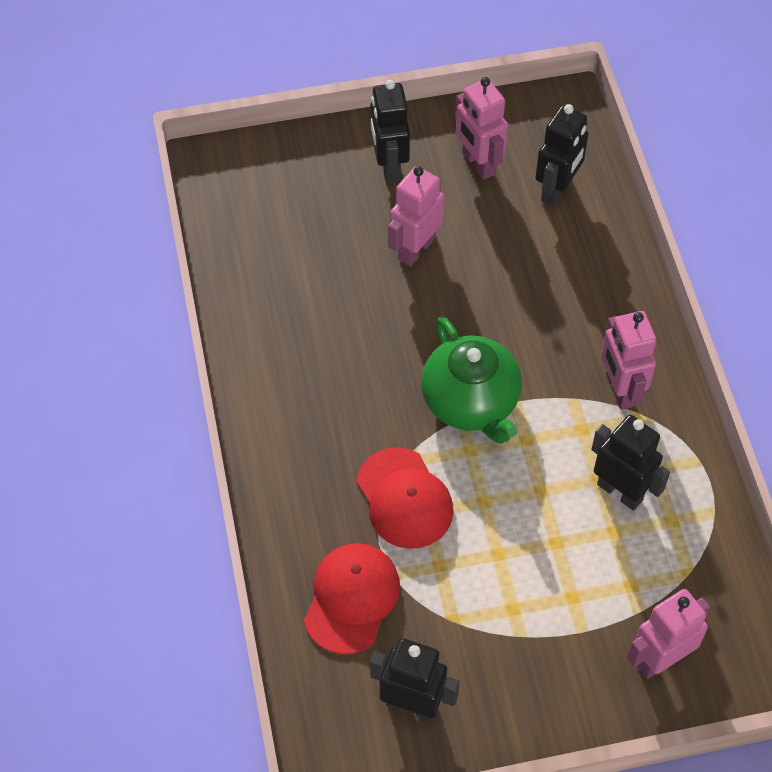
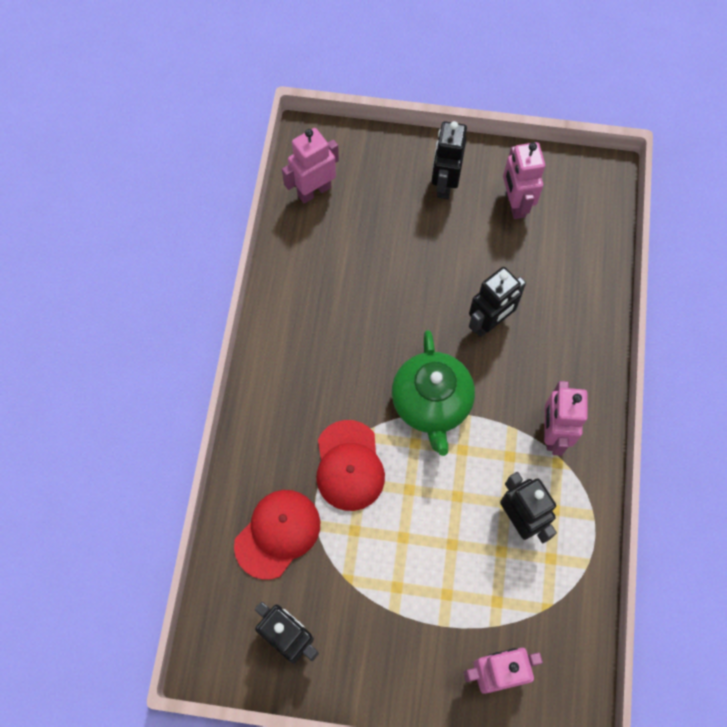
camera: 20 degrees right, 10 degrees up
pink robot [388,166,445,267] -> pink robot moved to [282,128,339,203]
black robot [535,104,588,207] -> black robot moved to [469,267,526,337]

